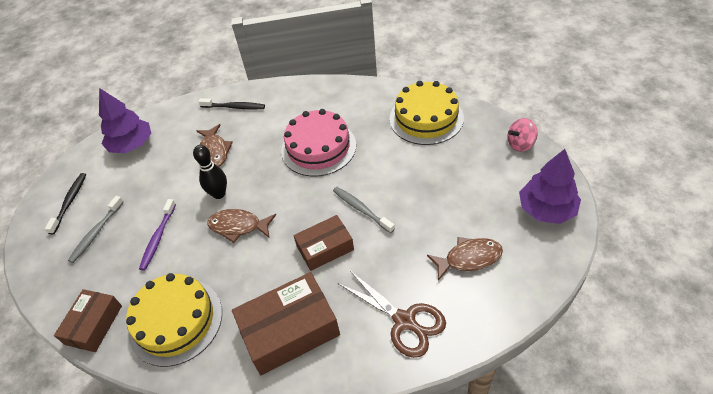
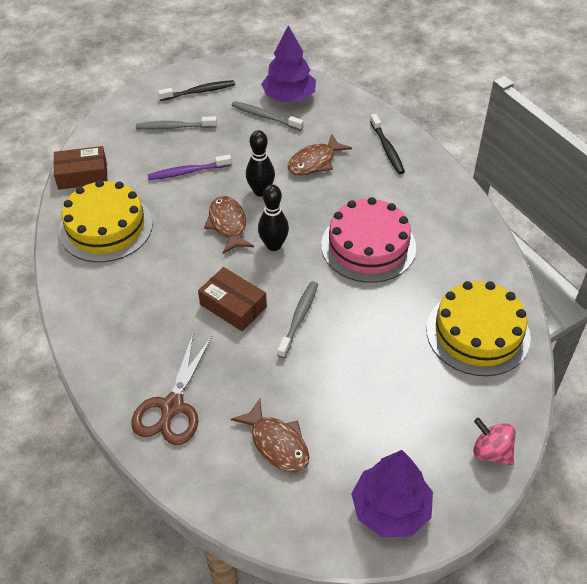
camera: 60 degrees right, 0 degrees up
brown box [232,272,340,375] -> none
none -> grey toothbrush [232,101,303,131]
none -> black bowling pin [258,184,289,251]

